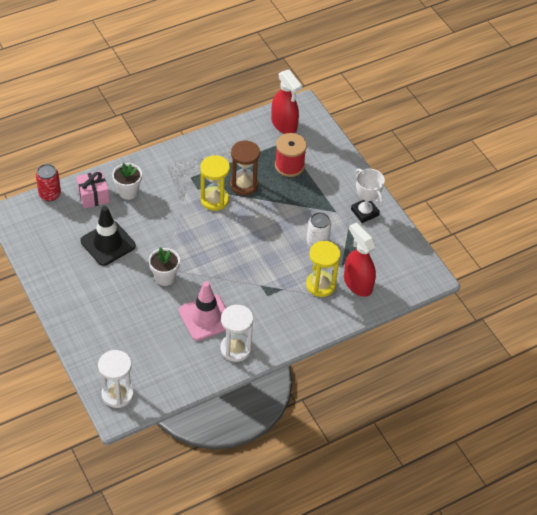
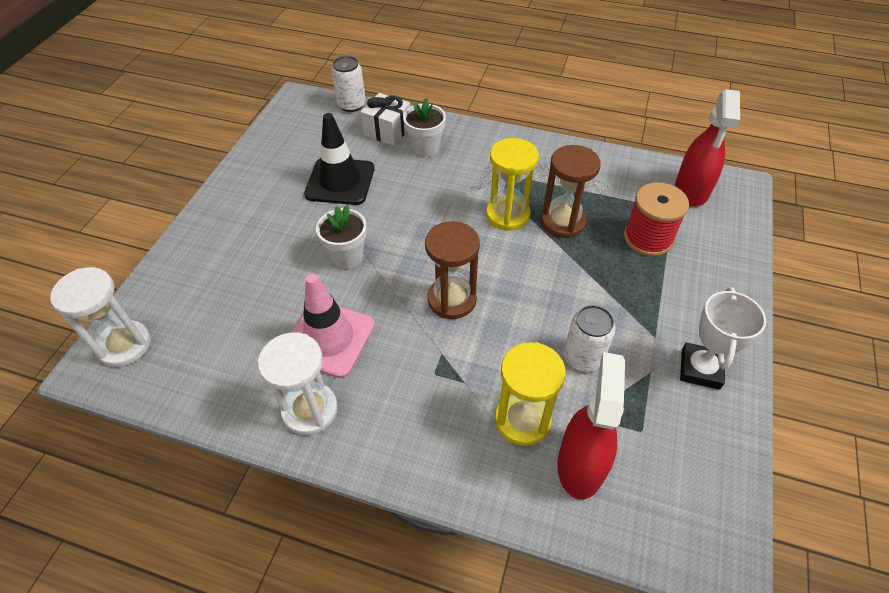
camera: 50 degrees right, 0 degrees up
red can [36,164,61,201] -> white can [331,56,366,112]
pink gift [76,171,110,208] -> white gift [361,93,410,146]
none -> brown hourglass [425,221,480,319]

